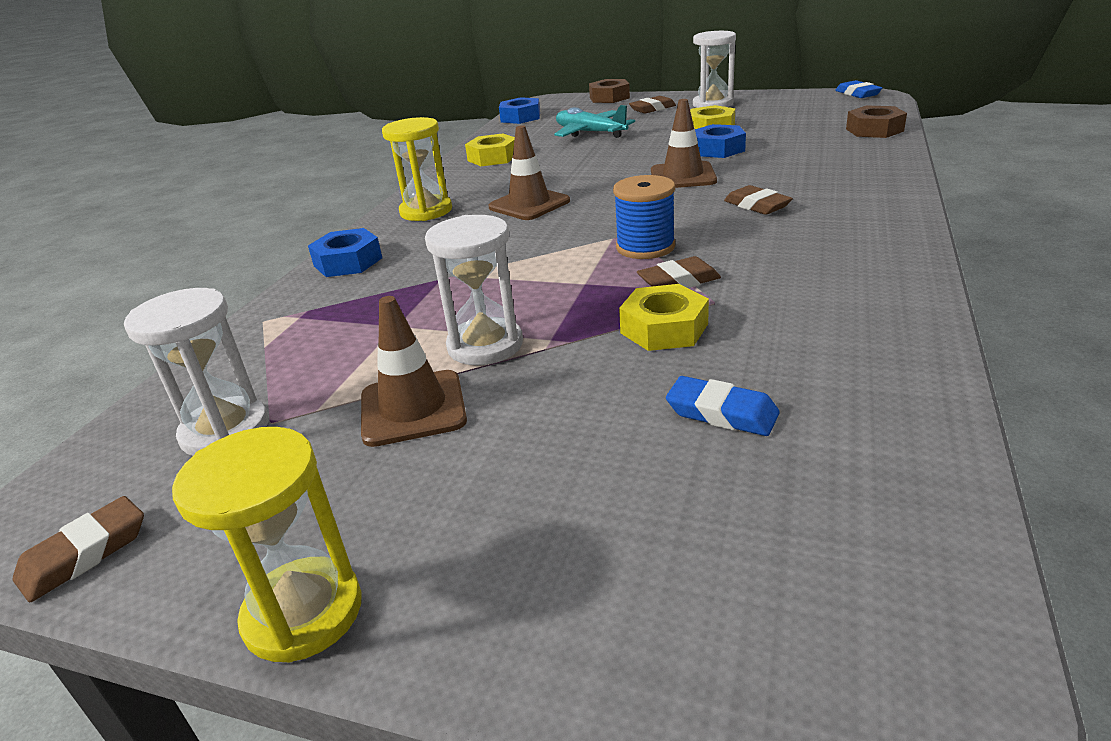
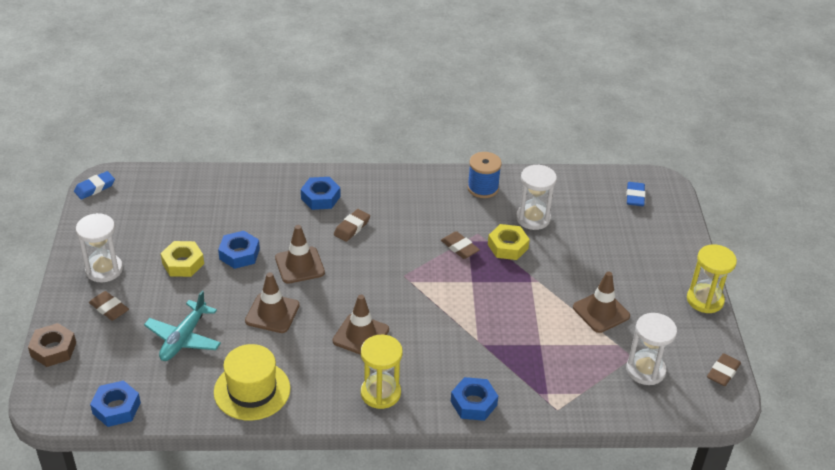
camera: 115 degrees left, 10 degrees up
brown eraser [13,496,144,602] -> brown eraser turned 75 degrees counterclockwise [707,353,741,386]
white hourglass [425,215,523,365] -> white hourglass moved to [516,164,557,230]
yellow nut [465,133,515,166] -> yellow hat [214,344,291,421]
blue spool [613,175,675,259] -> blue spool moved to [467,152,502,198]
blue eraser [666,376,780,436] -> blue eraser moved to [626,182,645,206]
brown nut [846,105,907,138] -> none
none -> brown traffic cone [245,272,300,333]
none -> blue nut [301,177,340,210]

